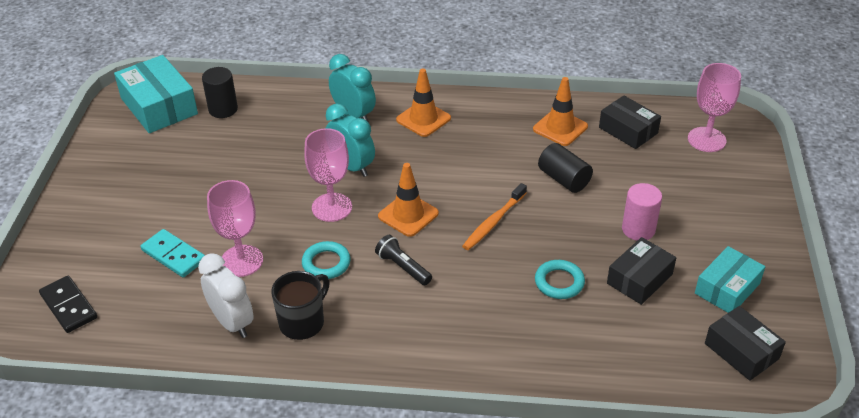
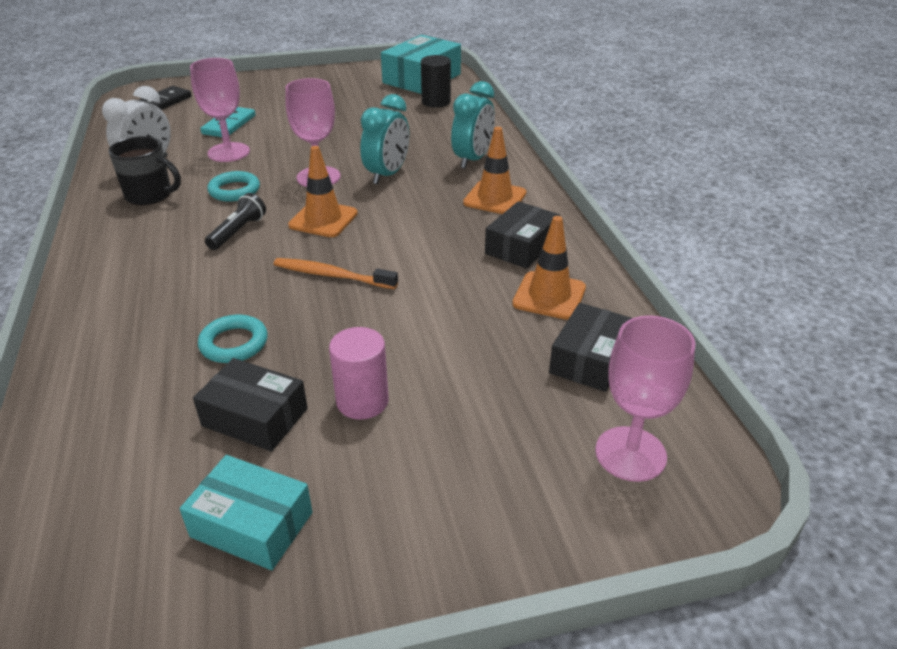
camera: 70 degrees right, 5 degrees down
black cylinder [538,143,593,193] -> none
black box [705,306,786,381] -> black box moved to [485,201,560,269]

